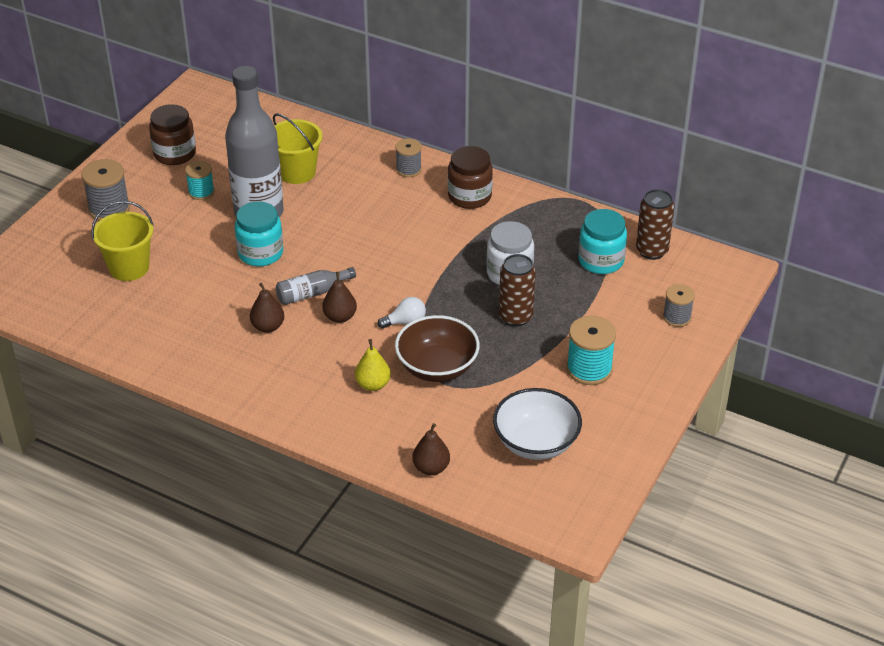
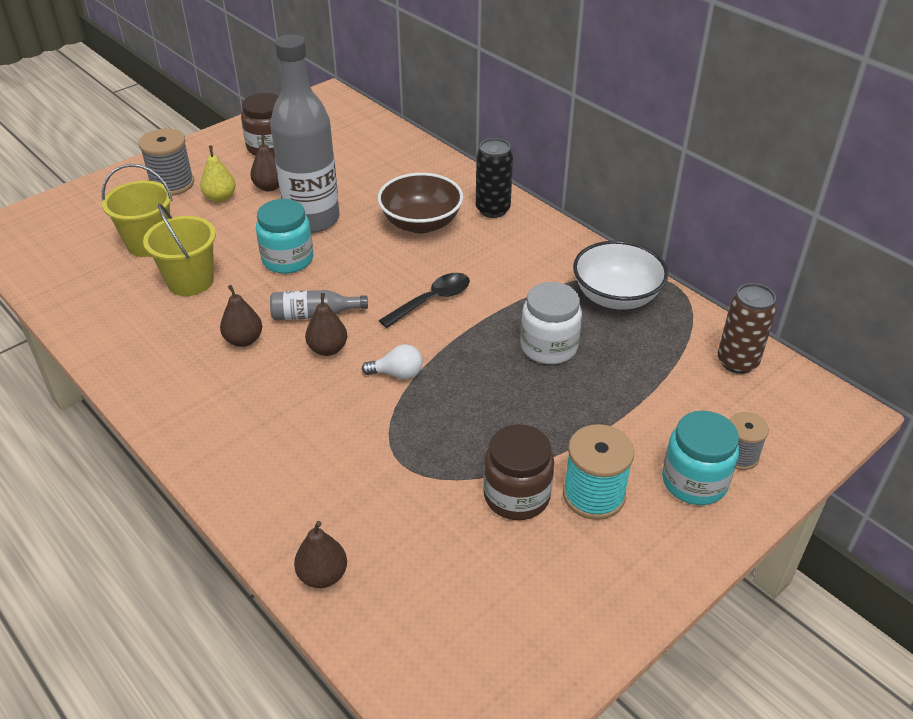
camera: 20 degrees right, 0 degrees up
turquoise spool [185,161,214,200] -> brown pear [250,135,279,191]
yellow bucket [273,113,323,184] -> yellow bucket moved to [143,204,216,296]
yellow pear [355,339,391,391] -> yellow pear moved to [200,146,236,202]
grey spool [395,138,422,177] -> black can [476,138,513,218]
brown bowl [395,315,480,382] -> brown bowl moved to [377,173,463,233]
brown jar [448,146,493,209] -> brown jar moved to [483,424,554,520]
white bowl [493,388,582,460] -> white bowl moved to [573,241,668,310]
brown can [499,254,536,326] -> none
turquoise jar [578,209,627,274] -> turquoise jar moved to [662,411,739,505]
none -> black spoon [379,273,470,328]

